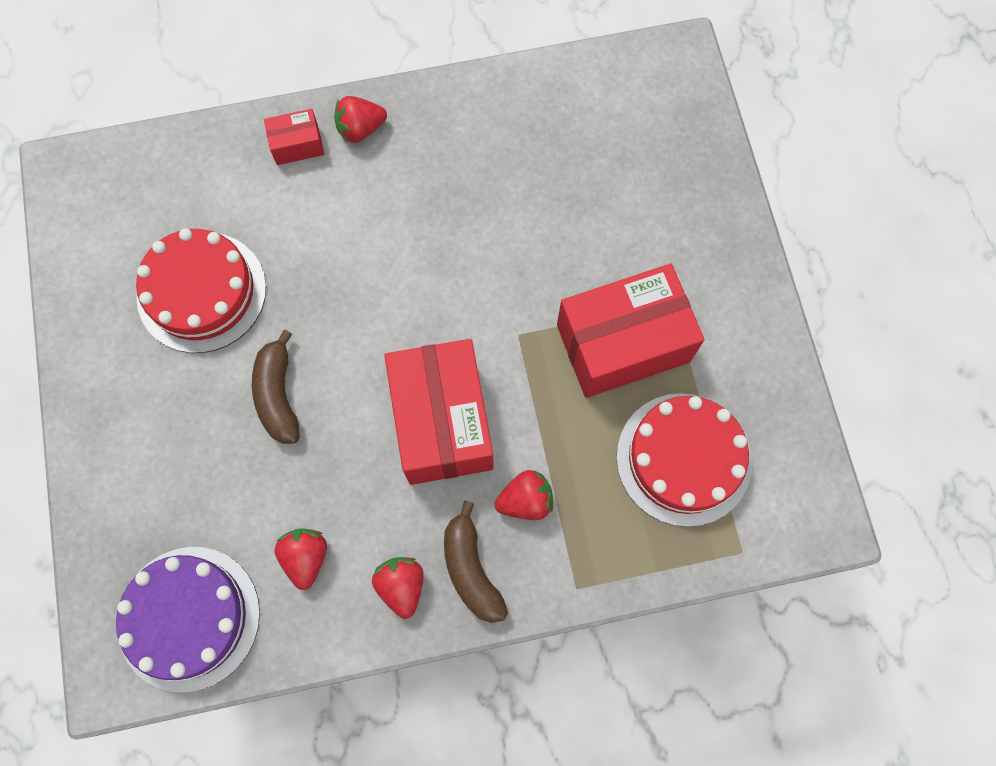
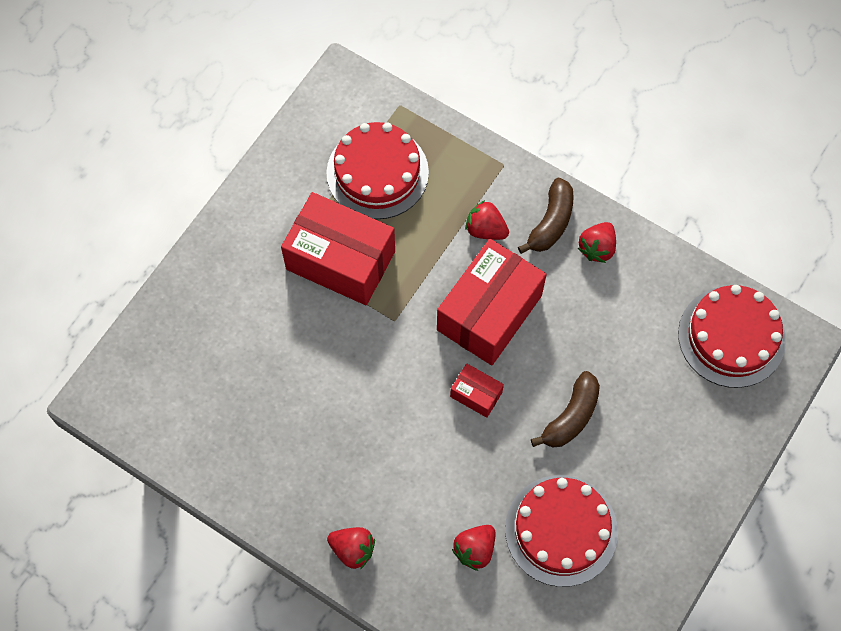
camera: 135 degrees left, 5 degrees down
purple cake [116,547,260,692] -> red cake [678,285,786,388]
red box [264,109,324,165] -> red box moved to [450,363,504,418]
red strawberry [275,528,327,590] -> red strawberry moved to [452,525,495,571]

